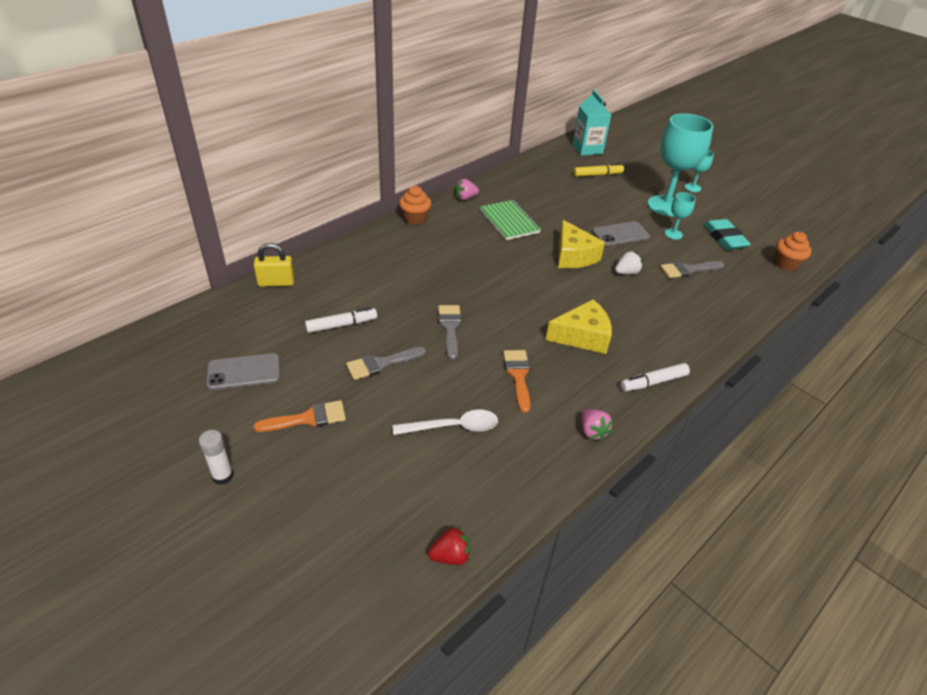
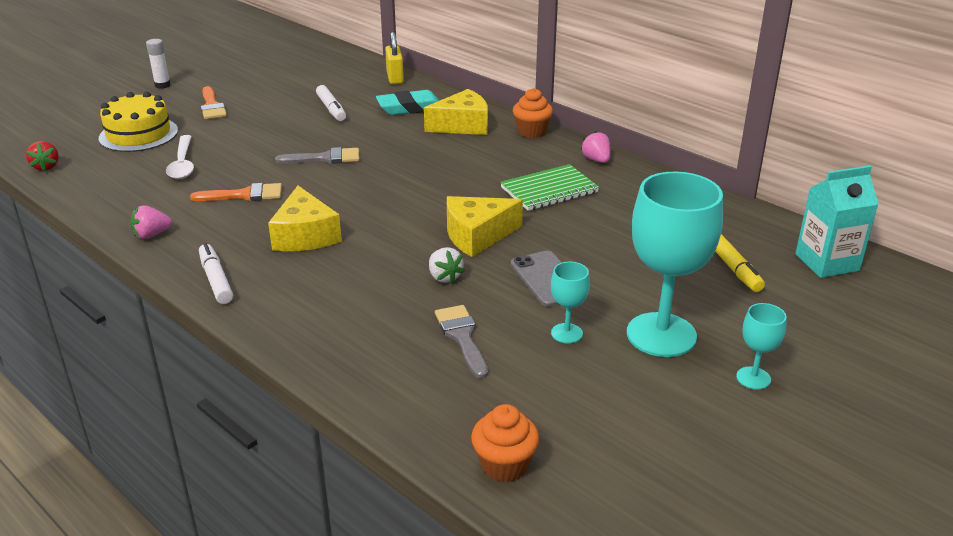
camera: 90 degrees right, 10 degrees down
grey phone [206,353,280,390] -> none
grey brush [346,347,426,380] -> none
turquoise eraser [703,219,751,250] -> turquoise eraser moved to [376,90,439,115]
none -> yellow cake [98,92,178,152]
none -> yellow cheese [424,89,488,135]

